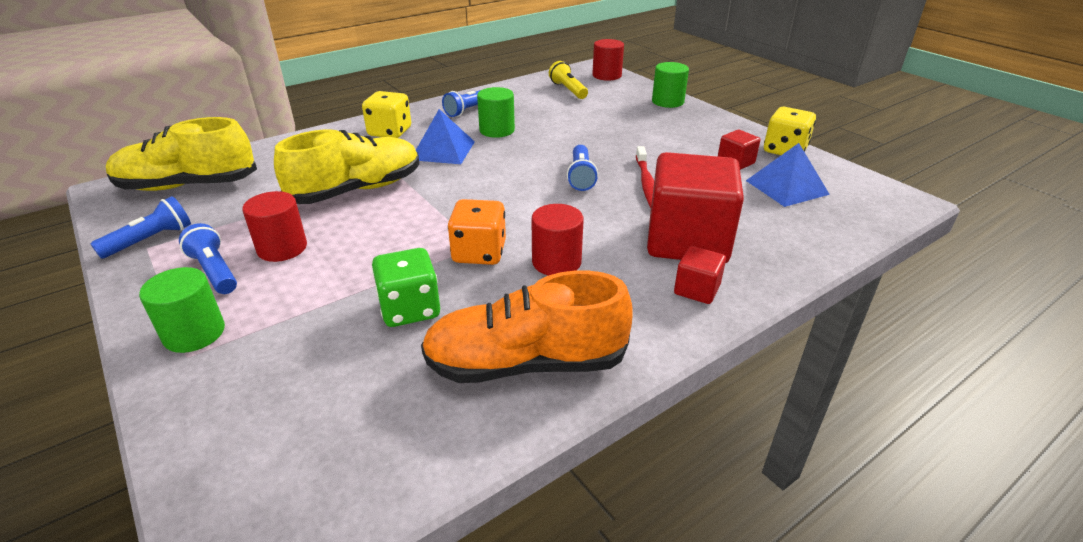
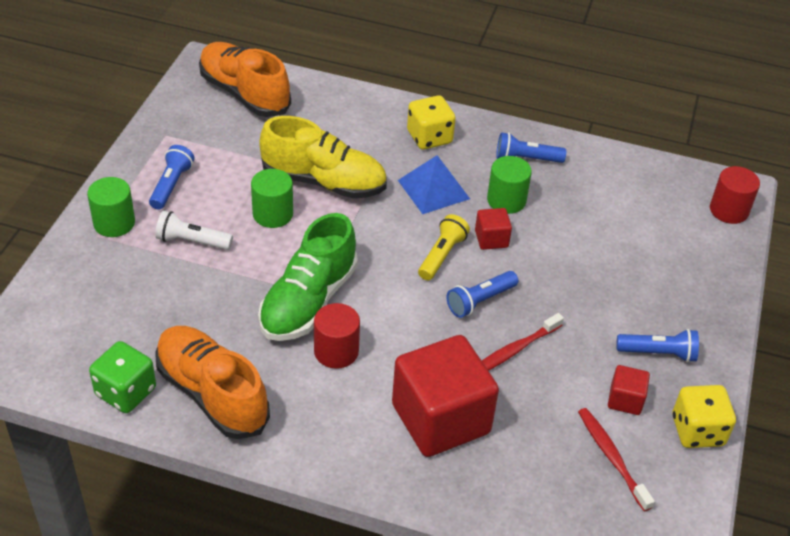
camera: 50 degrees right, 10 degrees up
blue flashlight [91,196,191,259] -> blue flashlight moved to [617,329,699,362]
yellow shoe [106,117,257,191] -> orange shoe [199,42,291,117]
red cylinder [242,191,307,262] -> none
green dice [372,248,440,327] -> green dice moved to [89,341,156,413]
orange dice [448,199,506,265] -> green shoe [258,213,358,341]
yellow flashlight [549,61,588,99] -> yellow flashlight moved to [418,214,470,280]
green cylinder [652,62,689,108] -> green cylinder moved to [251,169,293,228]
red cube [674,246,726,304] -> red cube moved to [475,208,512,250]
blue pyramid [746,143,830,207] -> red toothbrush [578,408,655,512]
none -> white flashlight [155,211,233,250]

